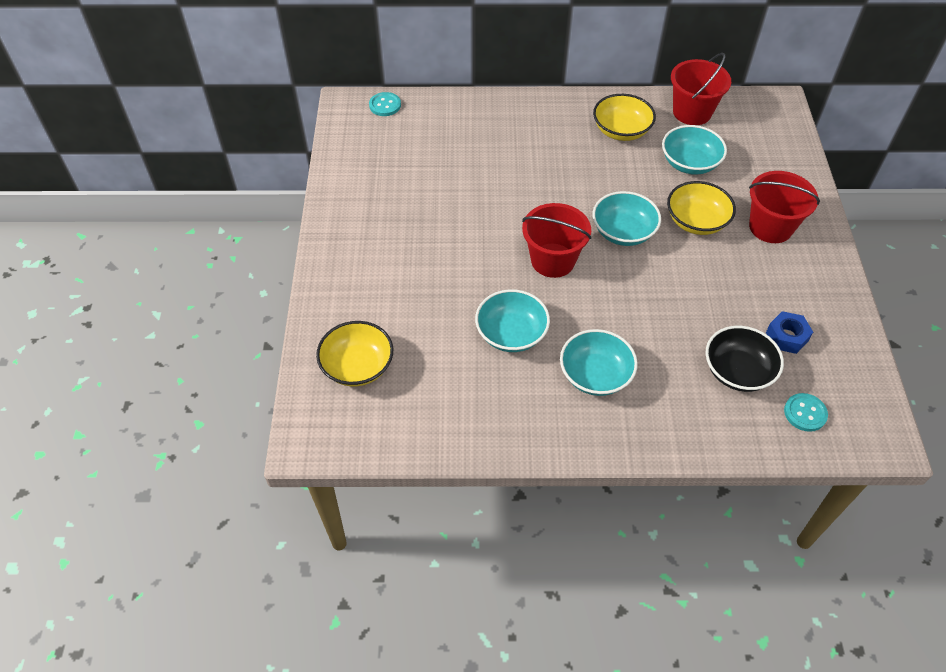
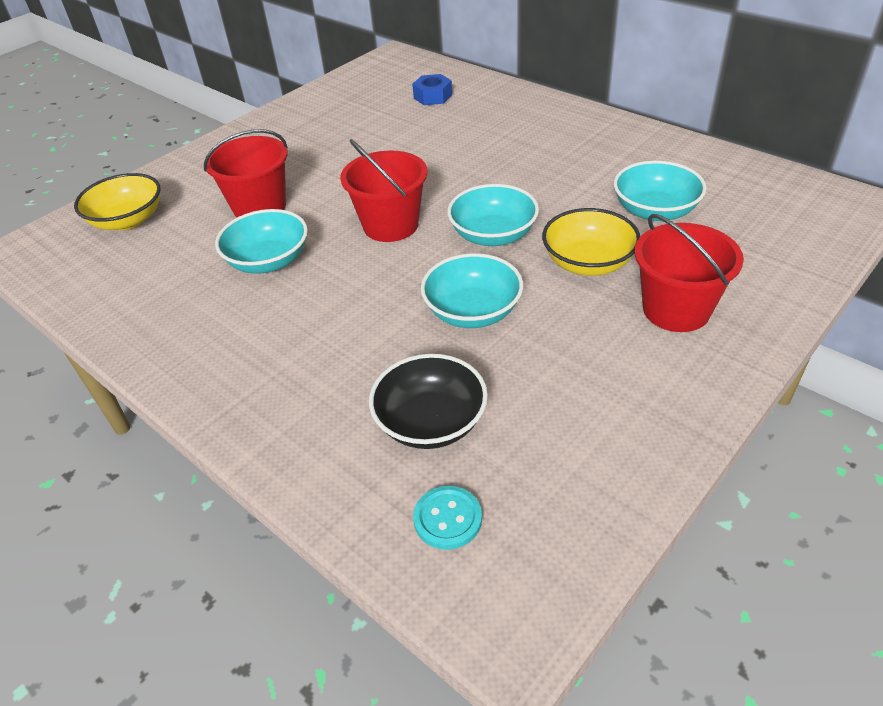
camera: 45 degrees right, 10 degrees down
turquoise button [369,92,401,116] -> none
turquoise bowl [560,329,638,396] -> turquoise bowl moved to [421,253,523,328]
yellow bowl [593,94,656,141] -> none
red bucket [671,53,731,125] -> red bucket moved to [204,129,288,218]
blue nut [766,311,813,354] -> blue nut moved to [412,74,452,105]

